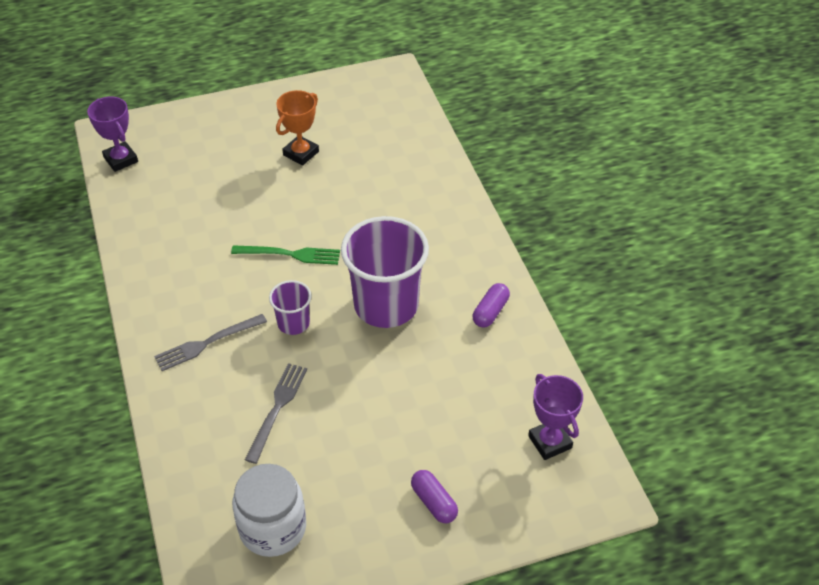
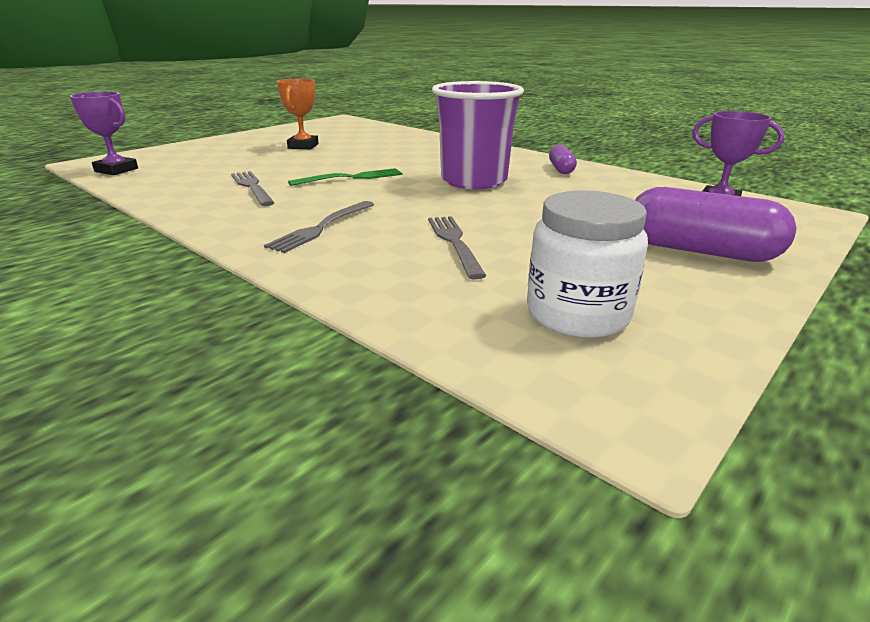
camera: 30 degrees left, 20 degrees down
purple cup [269,280,312,335] -> none
purple capsule [411,470,458,523] -> purple capsule [635,187,796,262], size x1.91
none -> grey fork [231,171,275,206]

